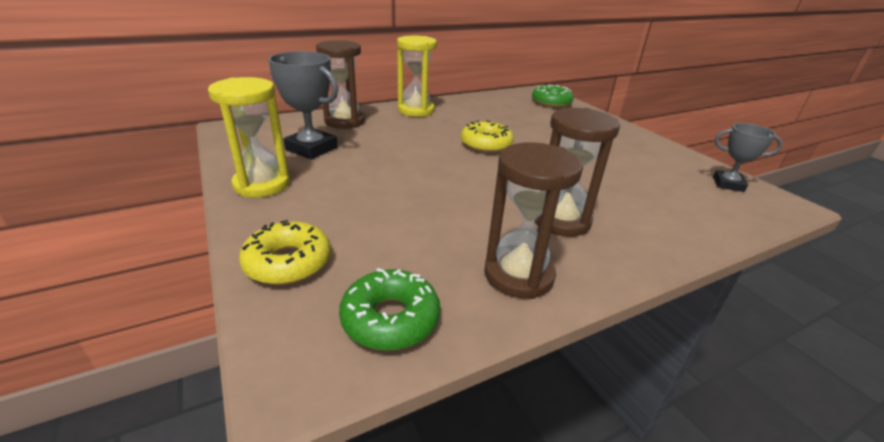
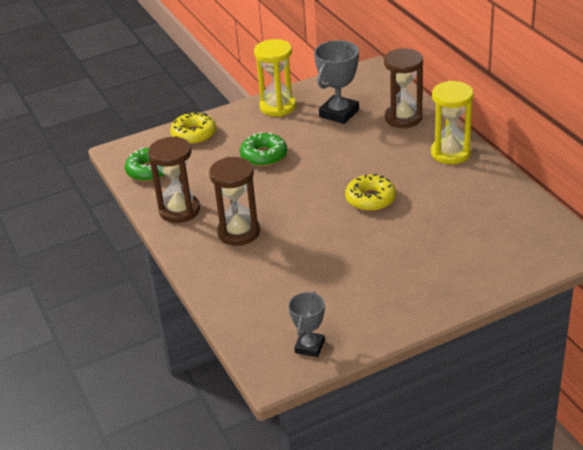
camera: 95 degrees right, 5 degrees up
green donut [532,84,574,107] -> green donut moved to [240,132,287,167]

